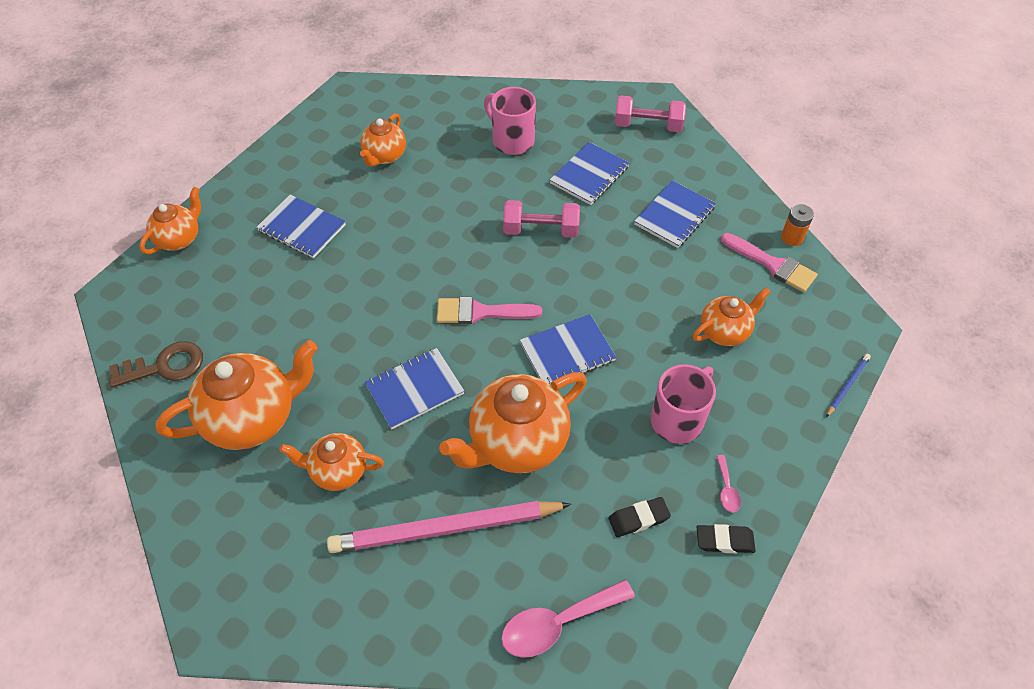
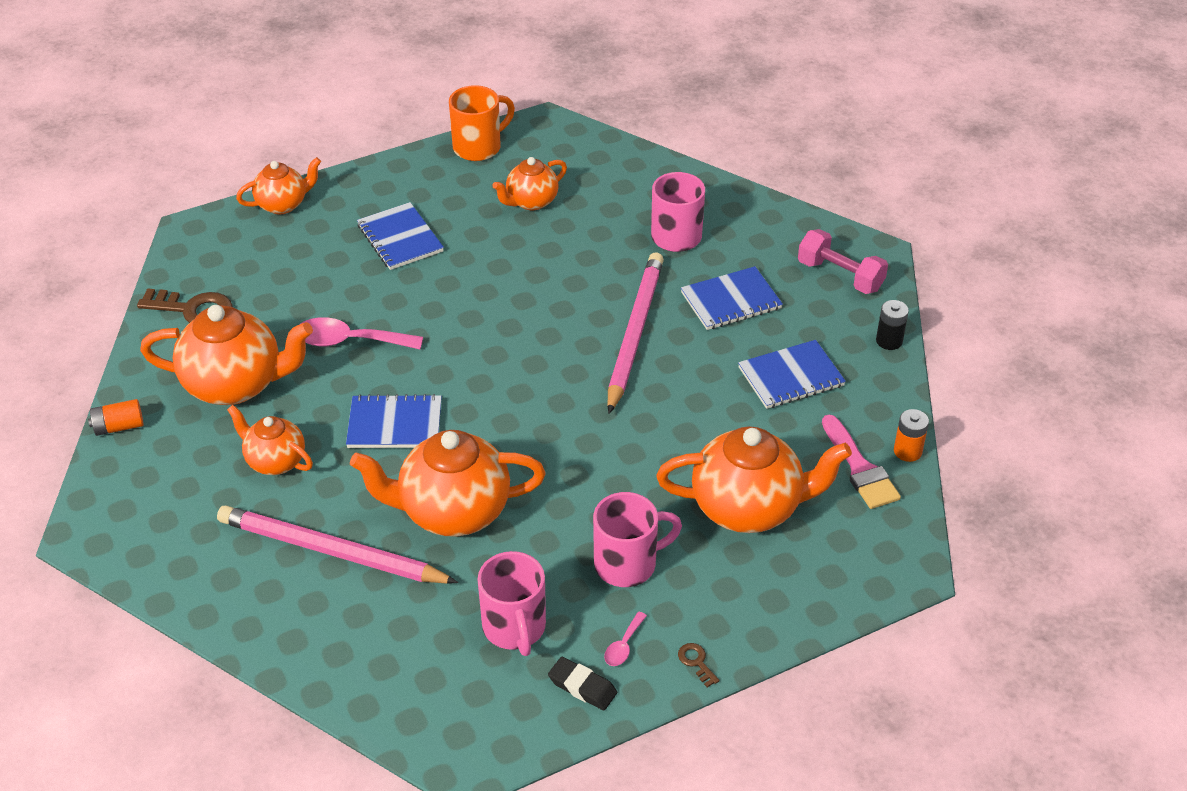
camera: 30 degrees right, 10 degrees down
pink brush [437,297,542,324] -> none
pink spoon [501,580,635,658] -> pink spoon moved to [299,317,423,349]
pink dumbbell [503,200,580,238] -> pink pencil [608,253,664,414]
blue notebook [520,314,616,385] -> none
black eraser [609,497,671,537] -> pink mug [477,551,546,656]
orange teapot [693,287,771,346] -> orange teapot [656,426,852,533], size x1.74
blue pencil [826,354,871,417] -> none
none -> orange battery [88,399,144,436]
none -> orange mug [449,85,515,161]
none -> brown key [678,643,720,687]
none -> black battery [876,300,909,350]

